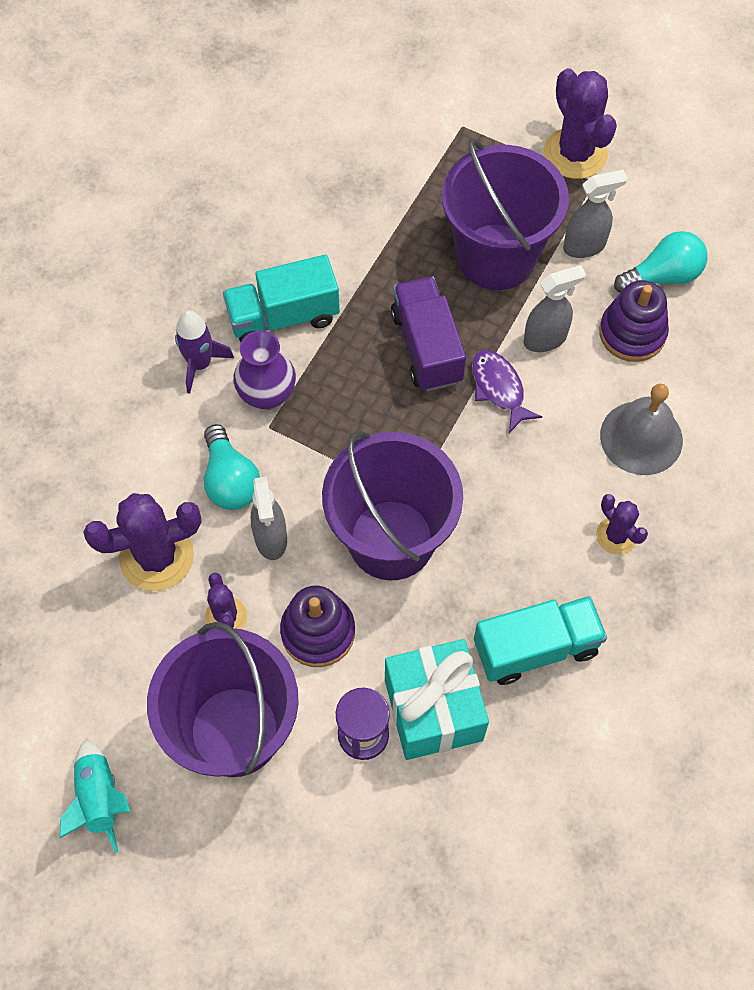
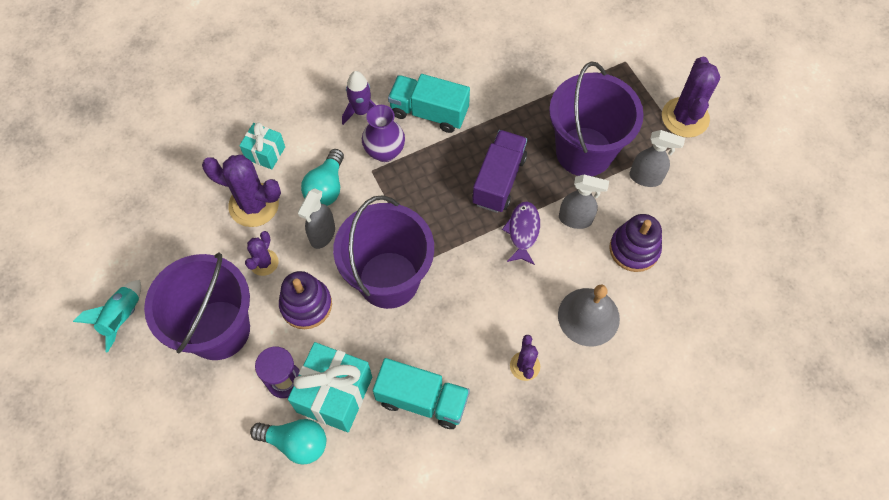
camera: 35 degrees right, 0 degrees up
turquoise light bulb [614,231,707,293] -> turquoise light bulb moved to [250,419,326,465]
none -> turquoise gift [239,122,285,170]

